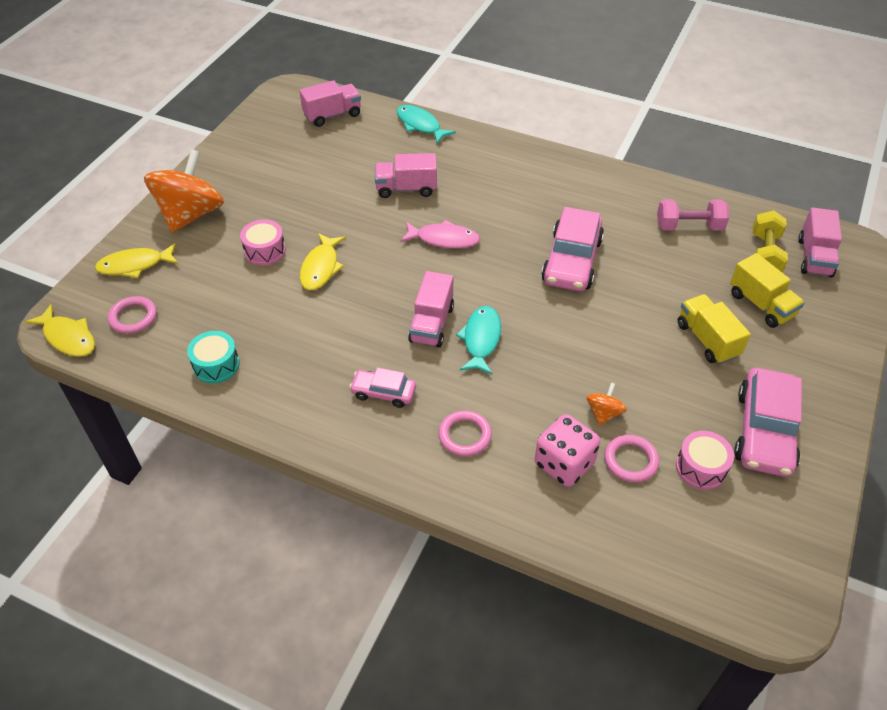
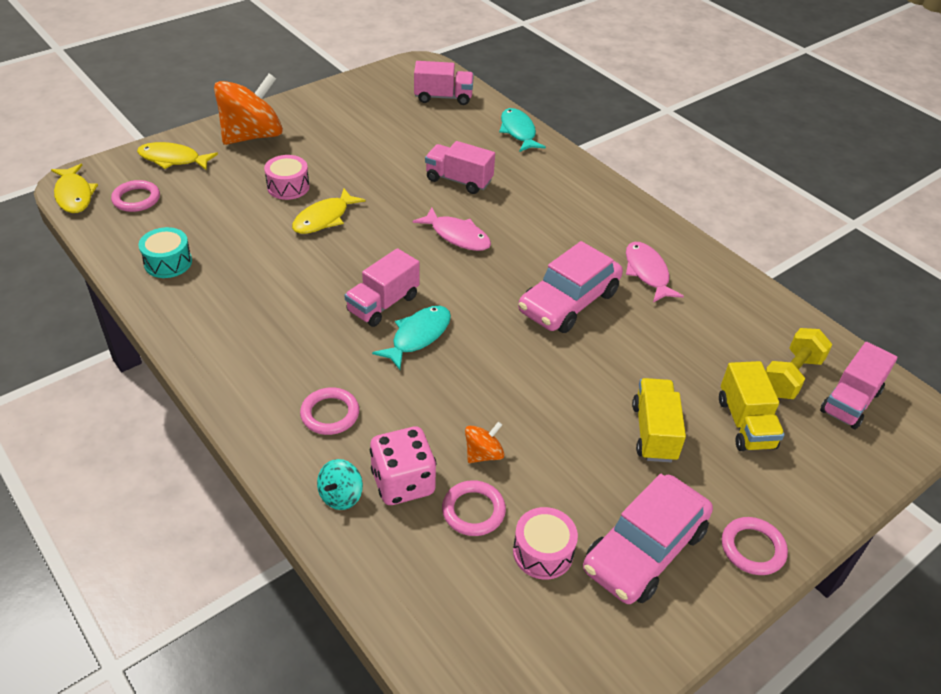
camera: 25 degrees right, 5 degrees down
pink car [349,368,416,408] -> none
pink dumbbell [657,199,729,231] -> none
none -> turquoise spinning top [317,459,363,510]
none -> pink fish [626,242,684,303]
none -> pink ring [722,517,788,575]

